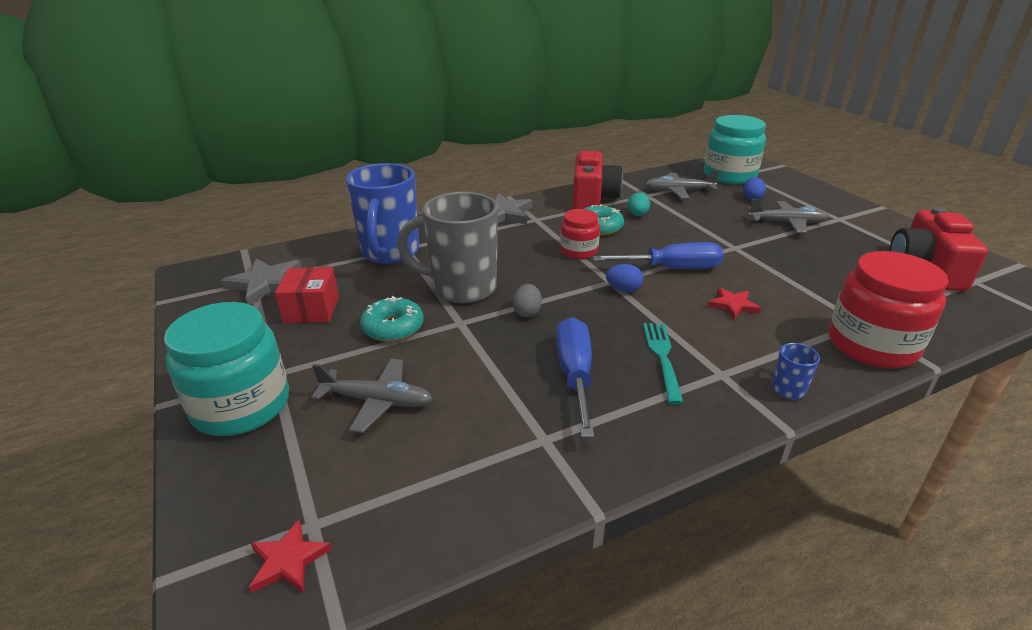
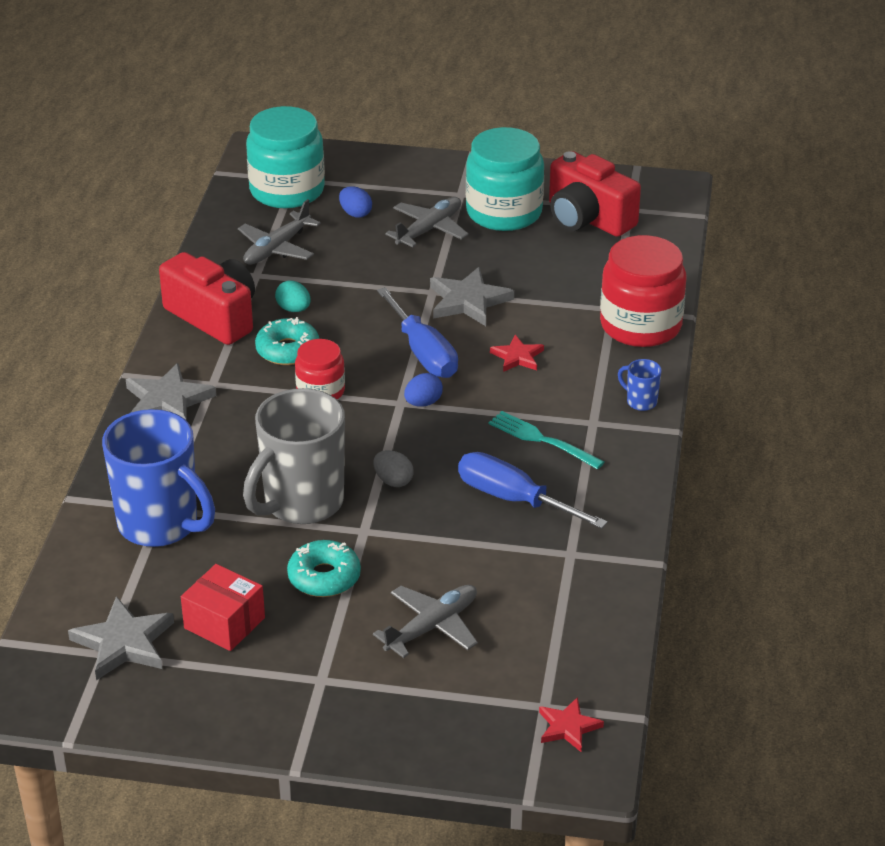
camera: 55 degrees left, 5 degrees up
turquoise jar [164,302,289,436] -> turquoise jar moved to [466,127,544,231]
blue screwdriver [593,242,724,269] -> blue screwdriver turned 120 degrees clockwise [377,287,458,378]
none -> grey star [430,267,514,326]

